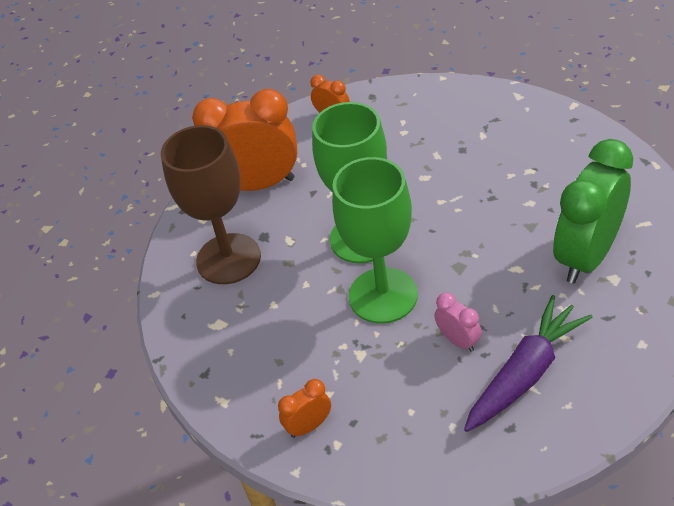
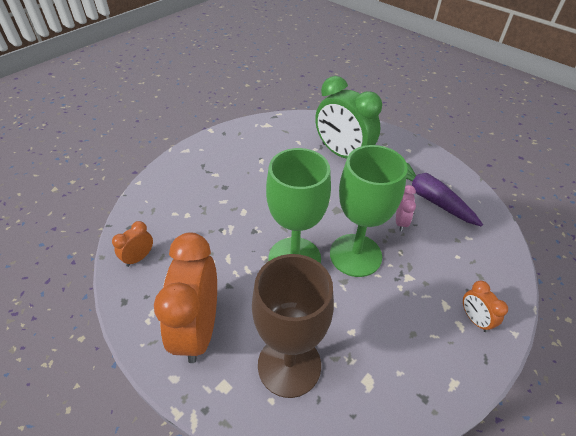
camera: 90 degrees left, 0 degrees up
pink clock [434,293,482,352] -> pink clock turned 135 degrees clockwise [396,185,416,231]

